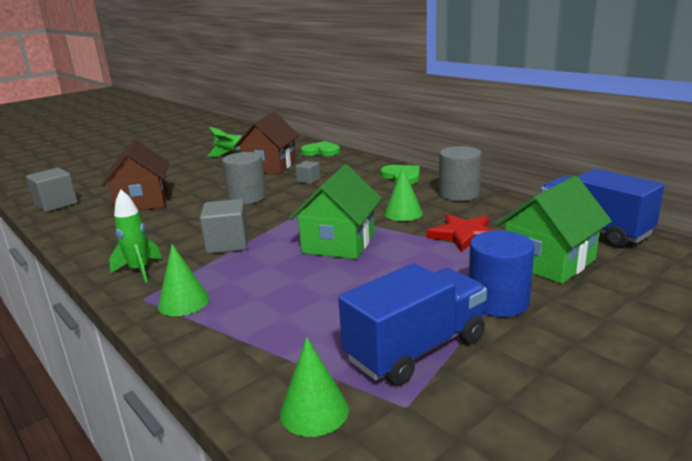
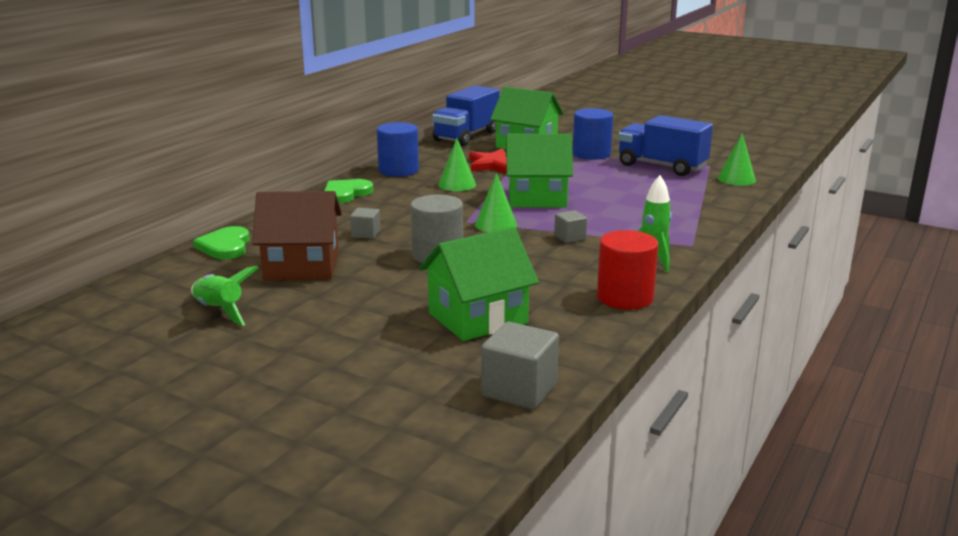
camera: 110 degrees left, 0 degrees up
brown house [101,140,169,211] -> green house [419,227,539,341]
green cone [158,244,209,316] -> green cone moved to [475,173,517,232]
grey cube [200,199,249,254] -> grey cube [554,210,587,243], size x0.57
grey cylinder [439,146,481,201] -> blue cylinder [377,122,419,177]
none -> red cylinder [597,230,658,309]

